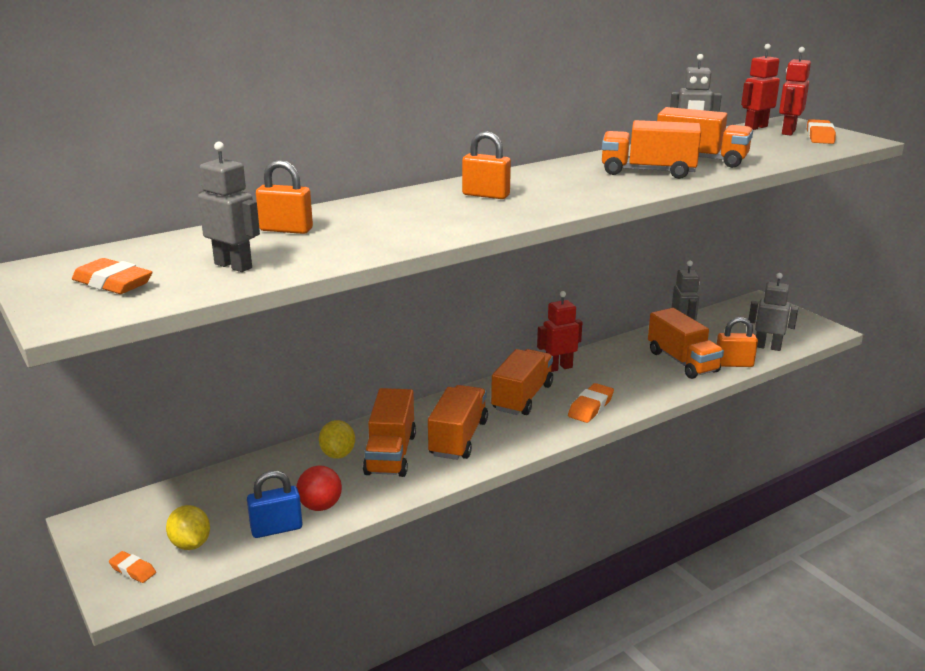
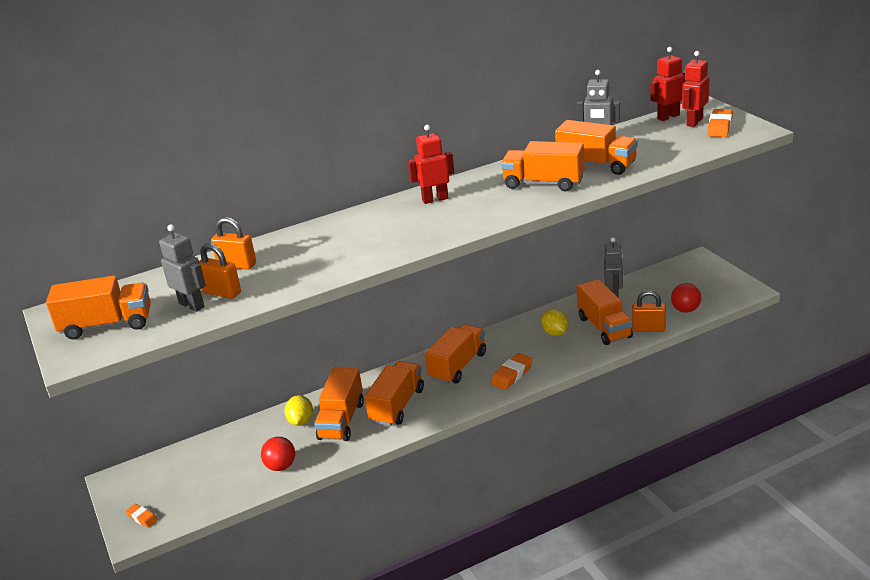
camera: 10 degrees right, 5 degrees up
orange eraser [72,258,153,294] -> orange truck [46,276,151,340]
yellow lemon [166,505,210,550] -> yellow lemon moved to [541,309,569,336]
blue padlock [247,470,303,538] -> none
orange padlock [462,131,511,199] -> orange padlock moved to [199,243,241,299]
red robot [537,291,582,372] -> red robot moved to [408,125,454,204]
grey robot [748,273,798,351] -> red ball [671,283,701,313]

